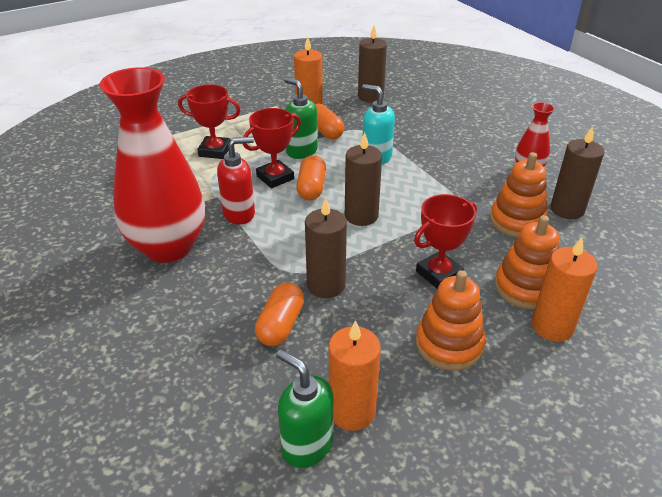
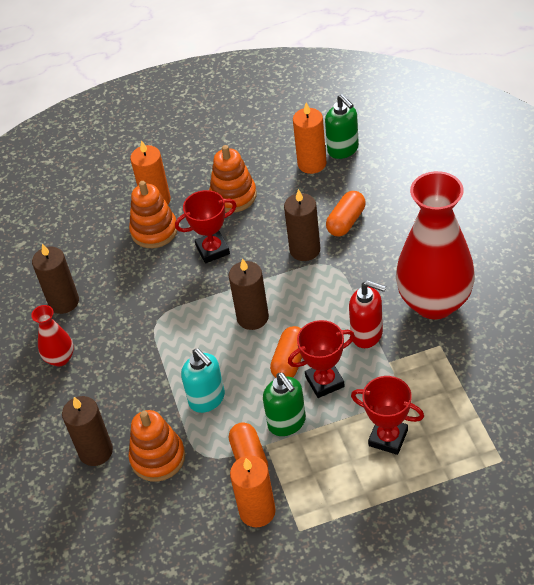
camera: 160 degrees left, 10 degrees up
red soap dispenser [217,137,255,224] -> red soap dispenser turned 150 degrees counterclockwise [349,280,386,348]
brown candle [358,26,387,102] -> brown candle moved to [62,396,113,466]
orange stacking toy [490,152,548,237] -> orange stacking toy moved to [129,410,185,482]

